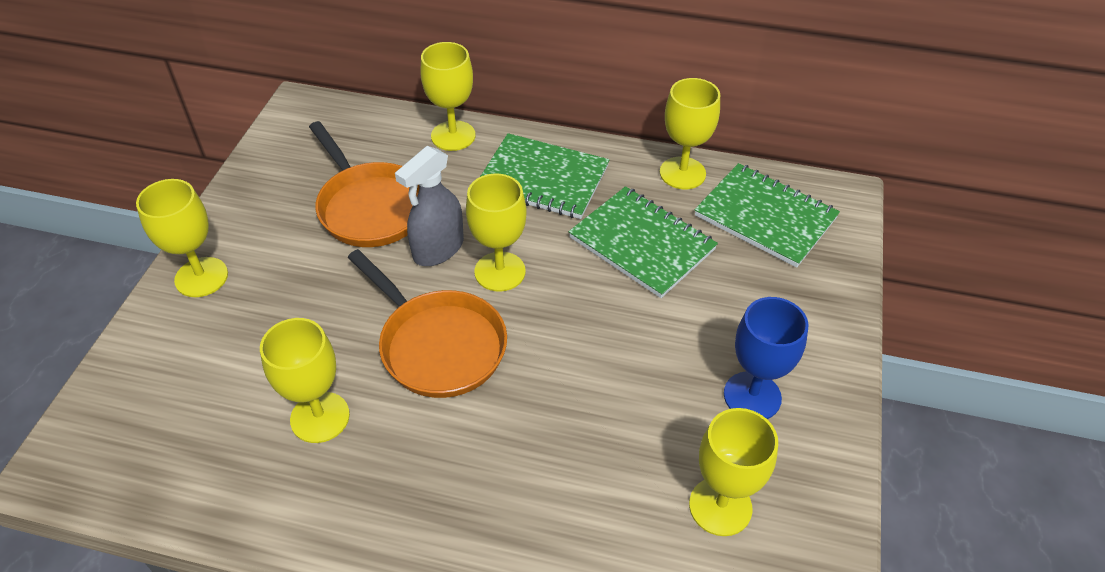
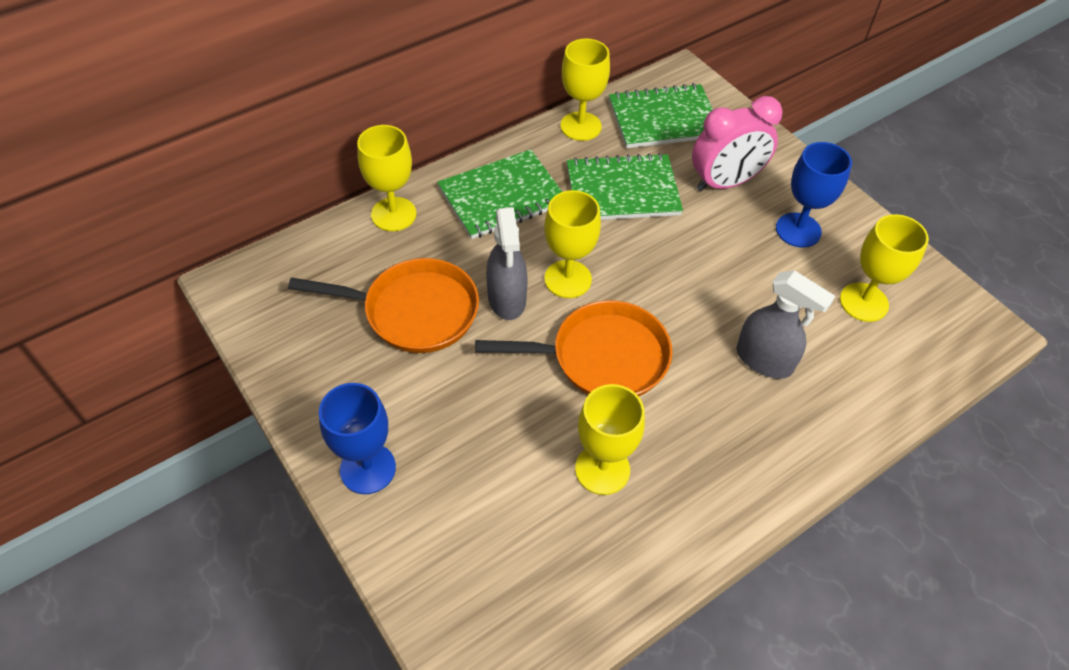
camera: 50 degrees left, 5 degrees up
yellow goblet [136,179,228,297] -> blue goblet [319,383,396,494]
none -> pink clock [692,96,783,191]
none -> grey spray bottle [737,270,835,379]

